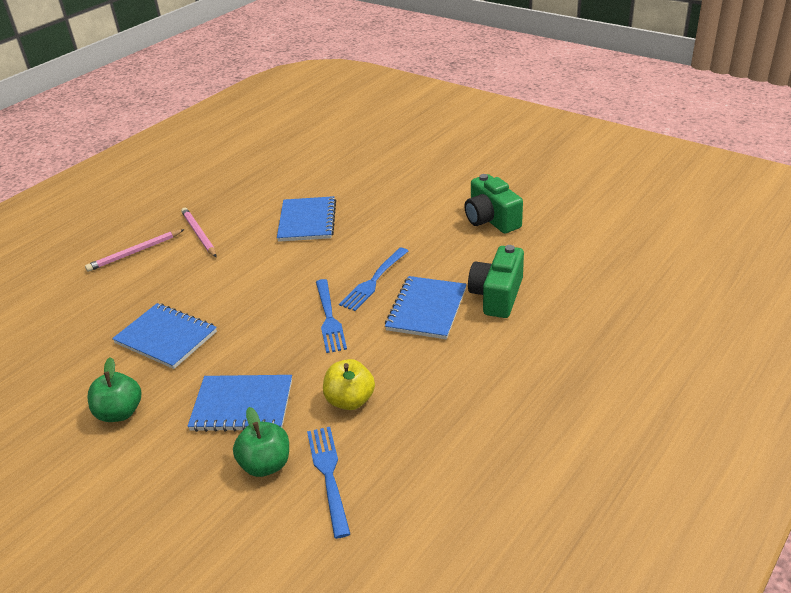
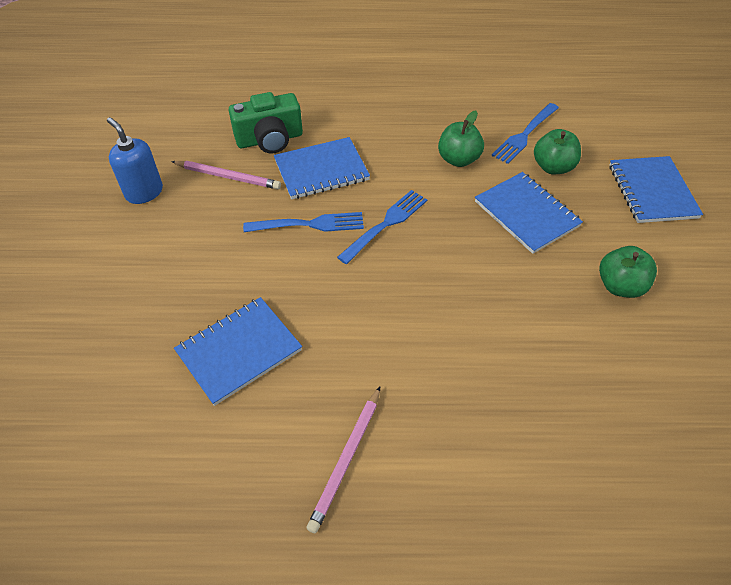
camera: 130 degrees left, 15 degrees up
pink pencil [85,229,185,272] -> pink pencil moved to [171,161,281,189]
blue notebook [112,303,217,369] -> blue notebook moved to [610,156,703,223]
yellow apple [323,359,375,410] -> green apple [438,111,484,167]
green camera [464,174,523,234] -> blue soap dispenser [107,117,163,204]

